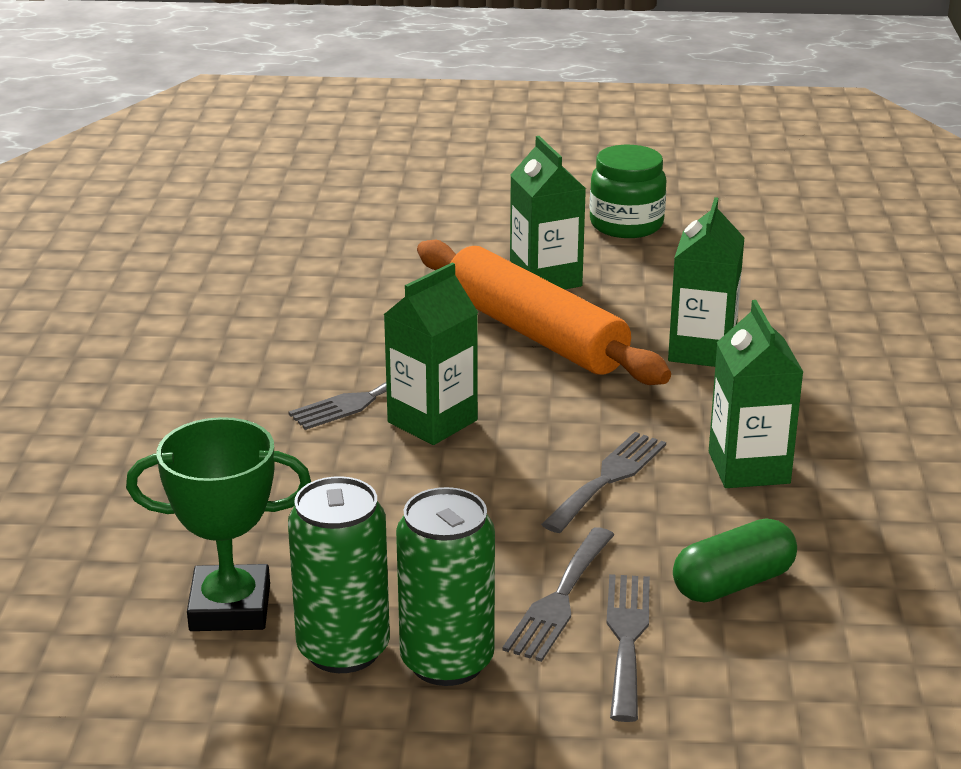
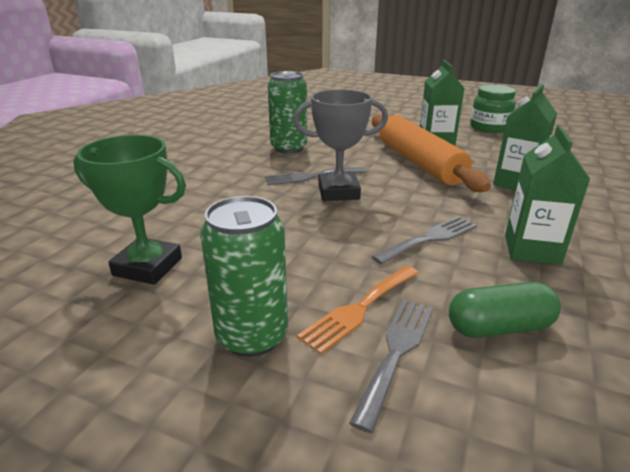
camera: 20 degrees right, 0 degrees up
green can [288,476,390,673] -> green can moved to [268,71,307,154]
green carton [384,263,478,445] -> grey trophy [293,89,388,201]
grey fork [502,527,614,662] -> orange fork [297,266,419,354]

